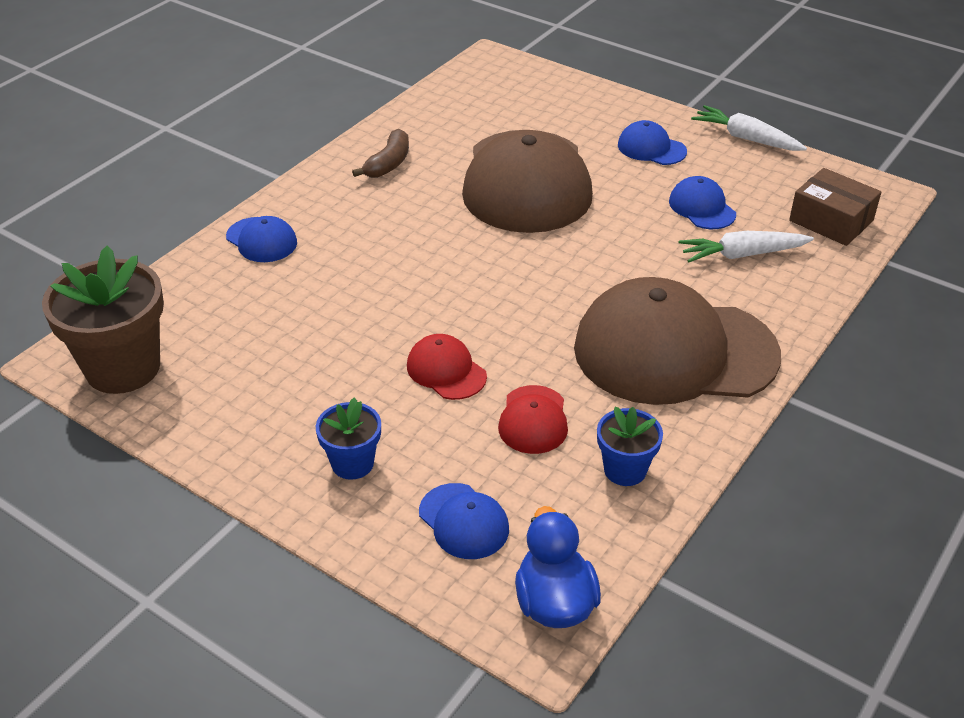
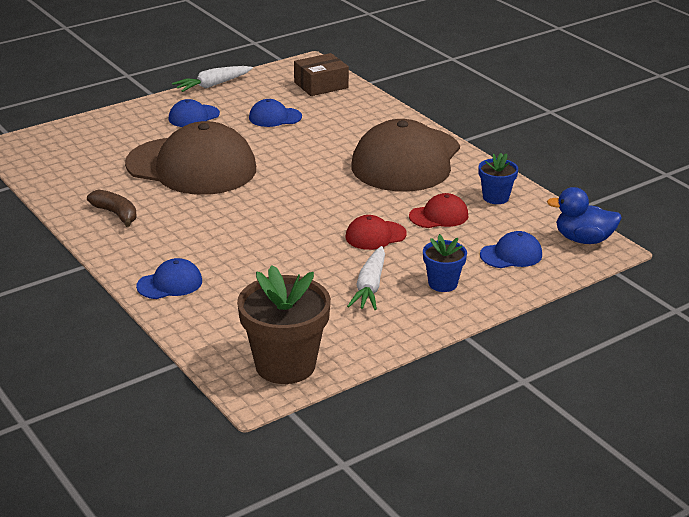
camera: 70 degrees left, 10 degrees down
red cap [498,385,568,454] -> red cap turned 45 degrees counterclockwise [409,193,468,228]
white carrot [679,231,814,263] -> white carrot moved to [347,246,385,310]

